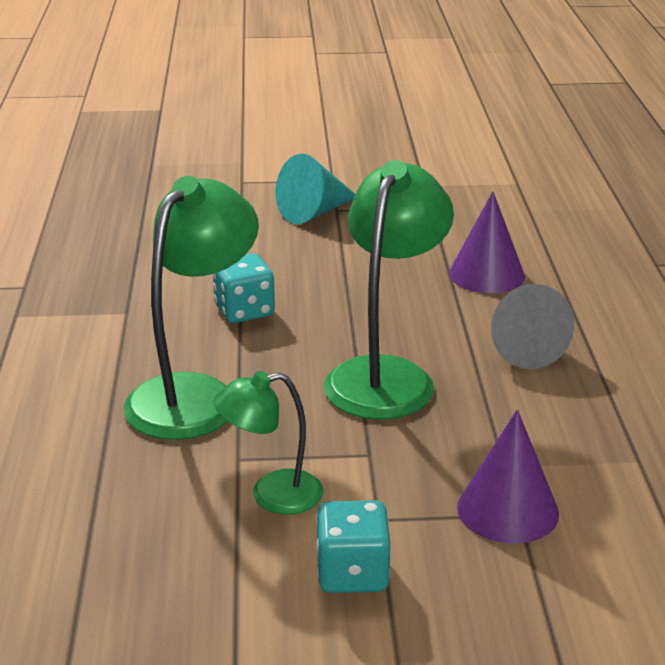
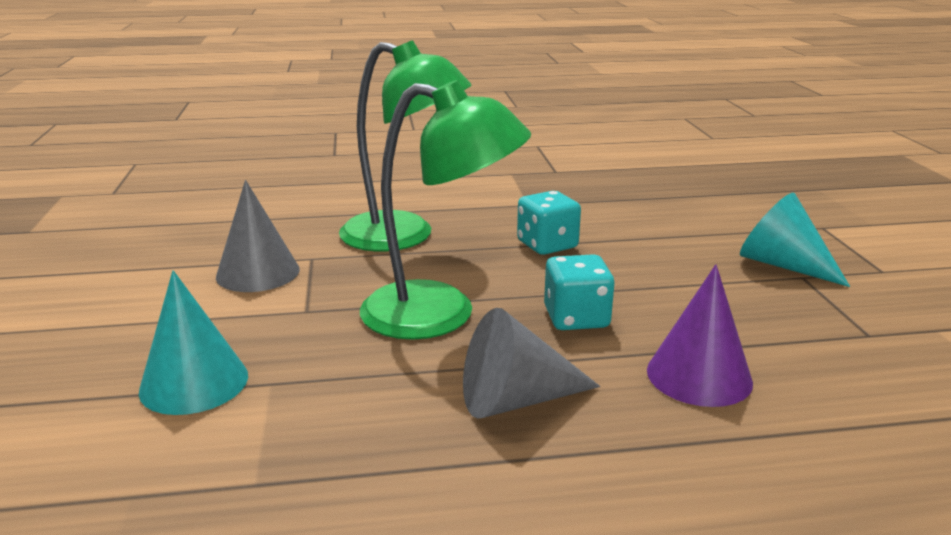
camera: 85 degrees right, 5 degrees down
green lamp [214,371,324,515] -> grey cone [216,180,300,292]
turquoise dice [316,500,390,593] -> turquoise dice moved to [544,254,614,330]
purple cone [457,410,559,544] -> turquoise cone [139,270,248,415]

